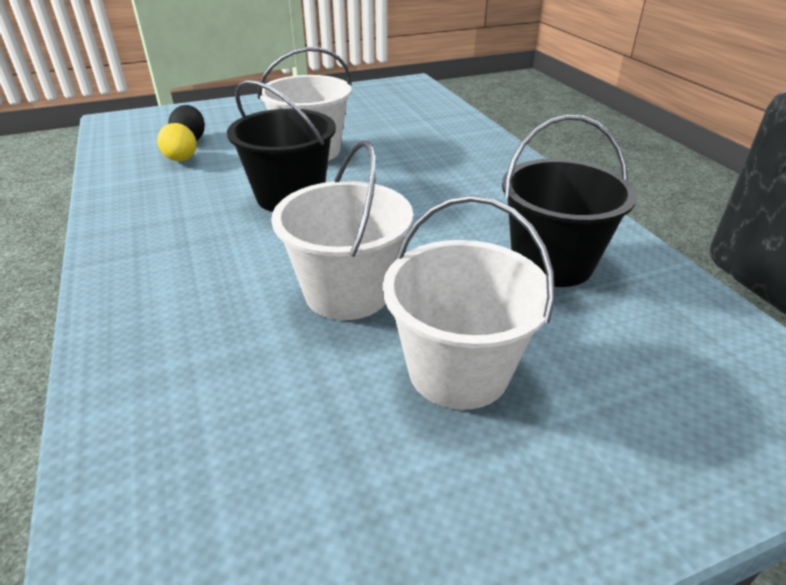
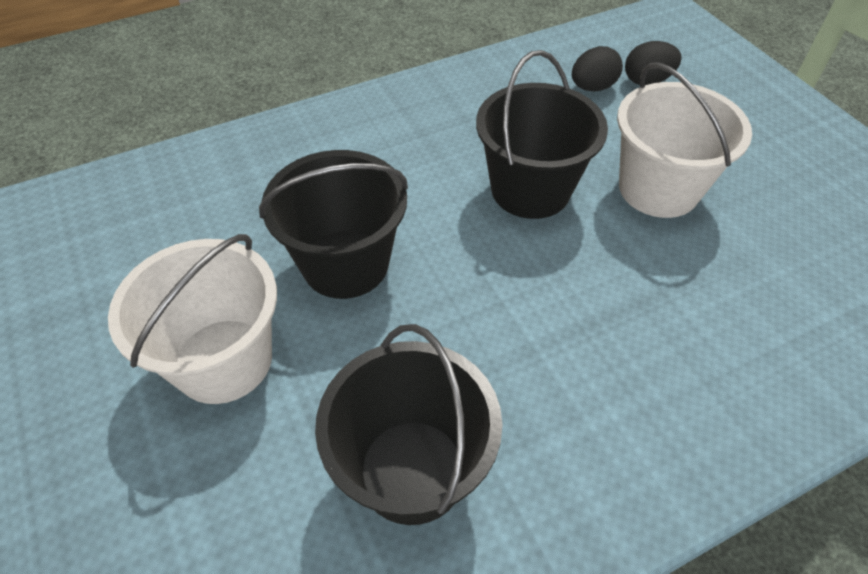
camera: 85 degrees right, 15 degrees up
yellow egg [157,123,197,161] -> black egg [572,46,623,91]
white bucket [271,141,413,320] -> black bucket [259,150,408,299]

